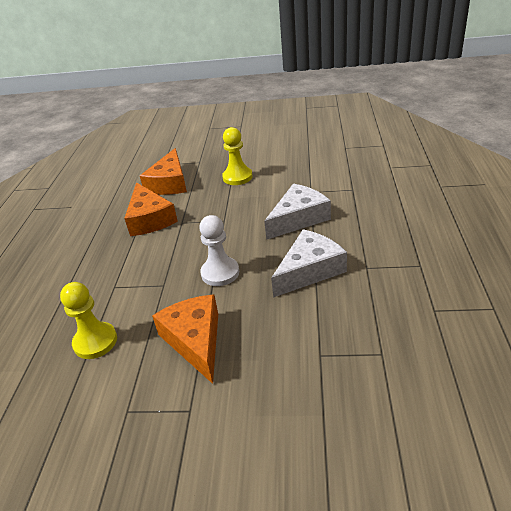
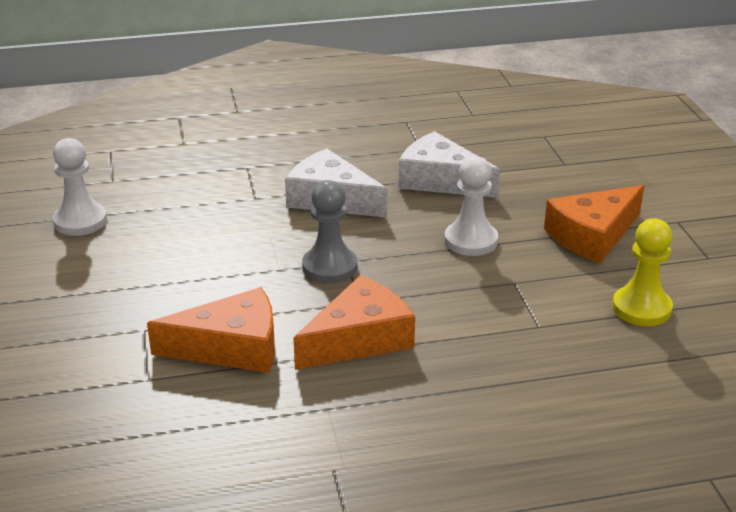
camera: 110 degrees left, 5 degrees down
yellow pawn [222,127,253,185] -> none
none -> white pawn [53,138,107,236]
none -> grey pawn [302,180,358,283]

